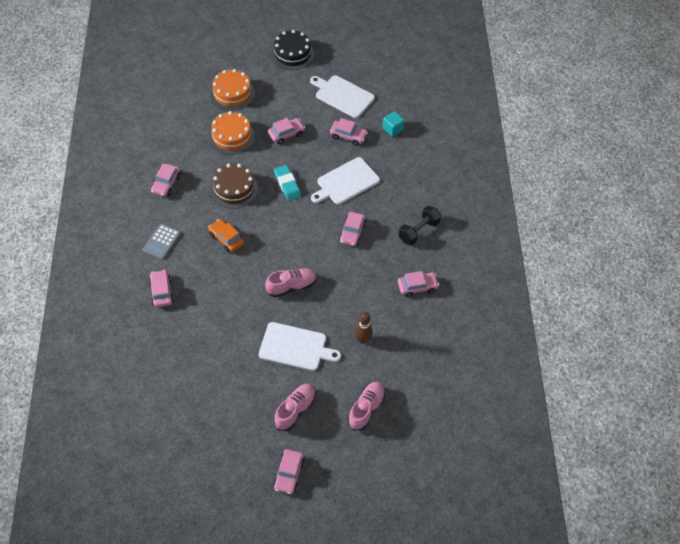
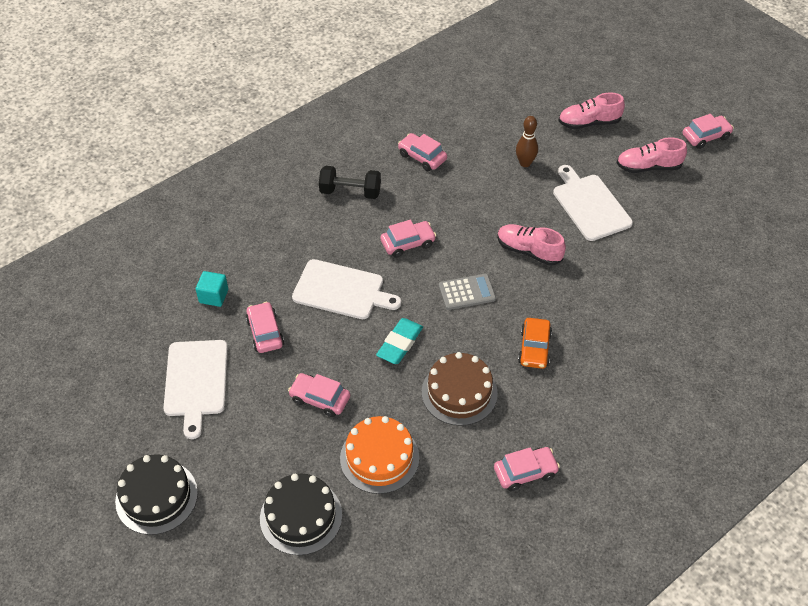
camera: 125 degrees left, 5 degrees down
grey calculator [143,224,181,260] -> grey calculator moved to [439,274,496,310]
pink car [149,270,174,307] -> none
orange cake [210,69,255,111] -> black cake [260,474,342,555]

